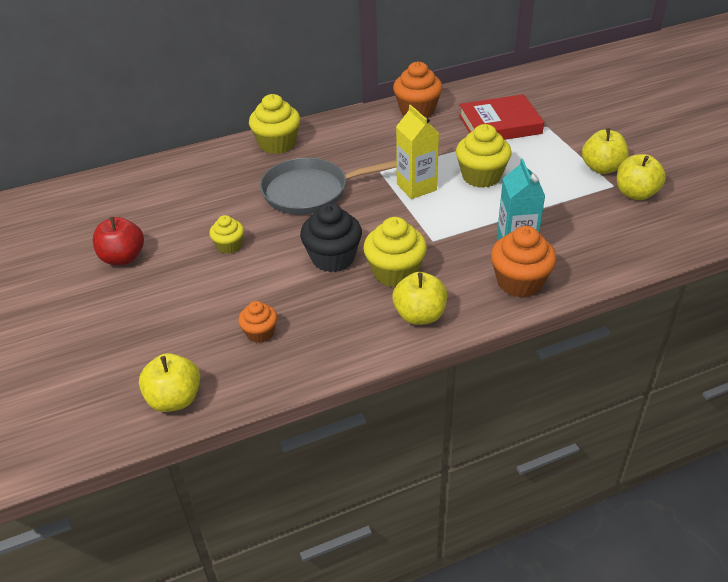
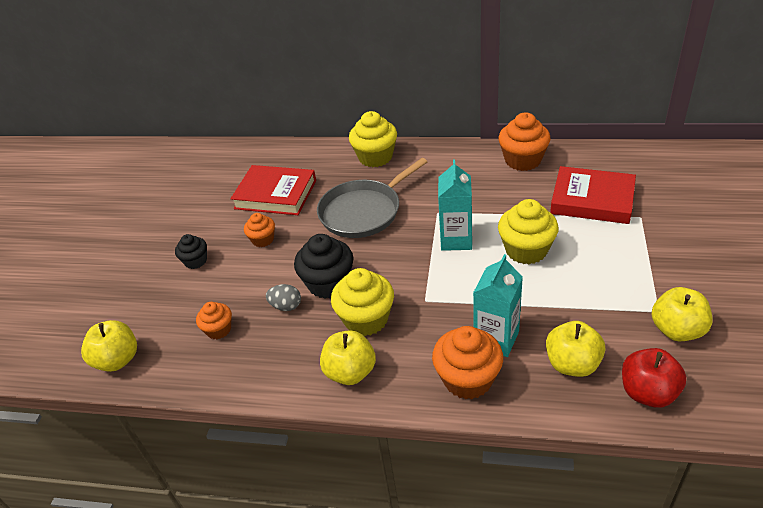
camera: 35 degrees right, 0 degrees up
red apple [93,217,144,265] -> red apple moved to [622,348,686,408]
yellow cupcake [209,215,244,254] -> orange cupcake [244,213,275,247]
grey pan [260,158,397,215] -> grey pan turned 60 degrees counterclockwise [317,158,427,238]
yellow carton [396,105,439,199] -> turquoise carton [438,160,472,251]
yellow apple [582,128,629,174] -> yellow apple moved to [546,321,605,377]
none -> black cupcake [175,234,207,269]
none -> red book [230,165,316,215]
none -> grey egg [266,284,301,311]

